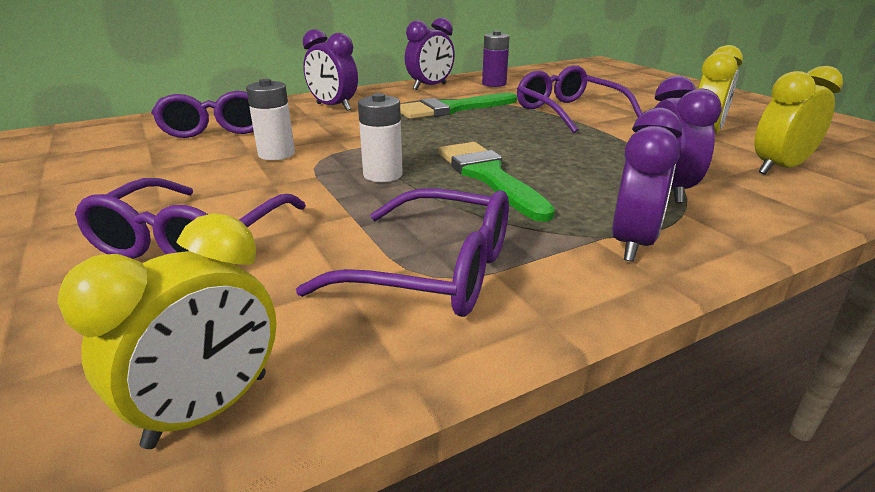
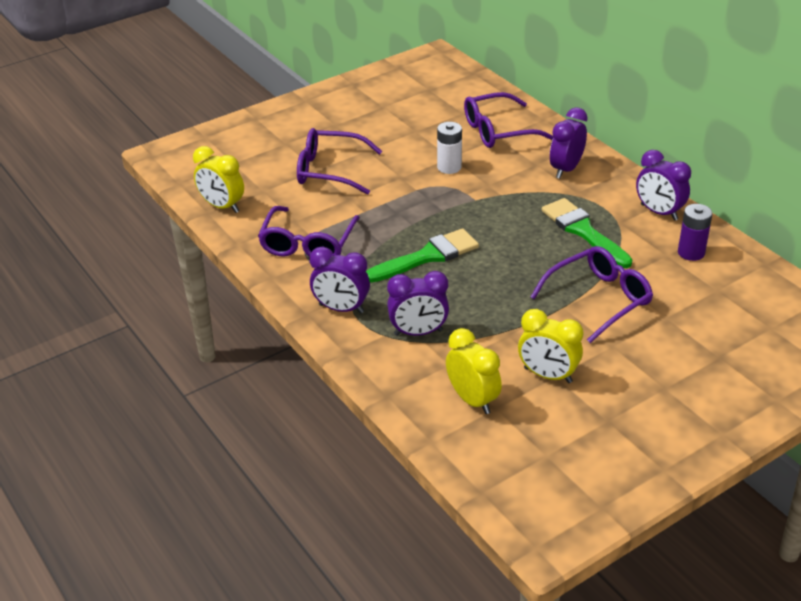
camera: 85 degrees right, 10 degrees up
white battery [358,93,403,182] -> none

